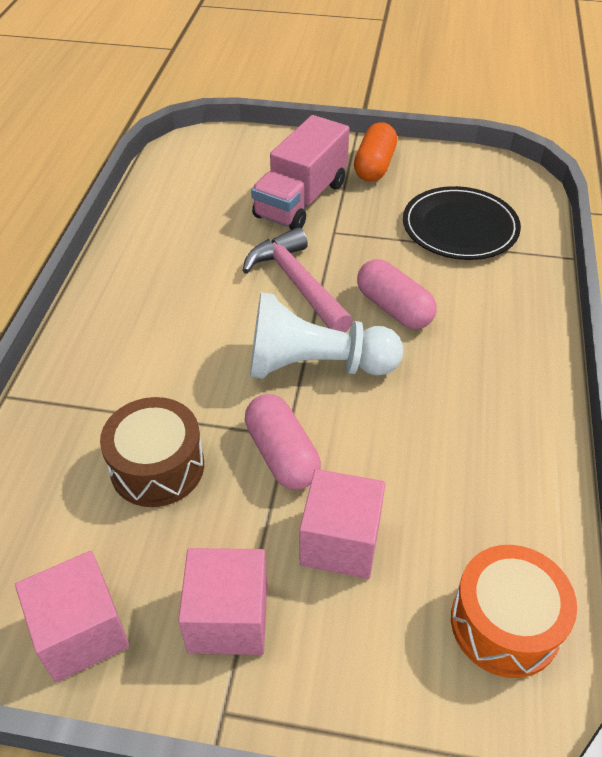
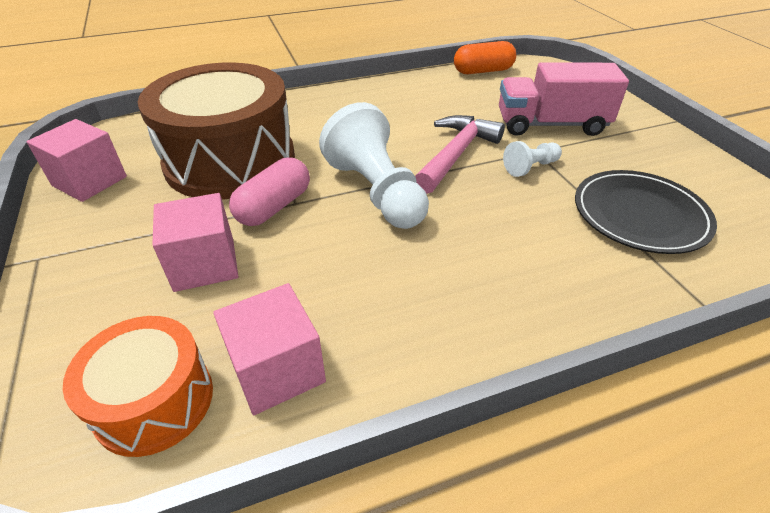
camera: 60 degrees right, 5 degrees down
brown drum [100,397,204,507] -> brown drum [138,62,295,200], size x1.84
pink cube [178,548,267,655] -> pink cube moved to [213,283,326,415]
orange capsule [354,122,397,182] -> orange capsule moved to [454,41,516,74]
pink capsule [357,259,437,329] -> none
none -> white pawn [503,141,562,177]

